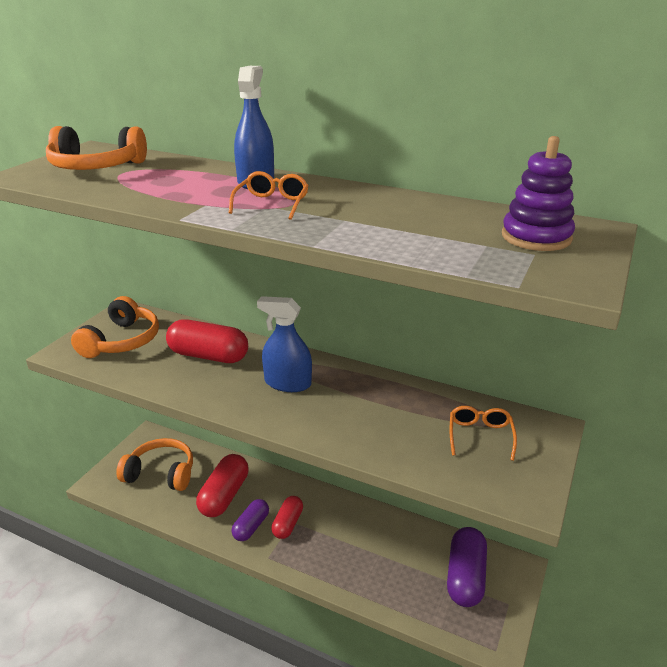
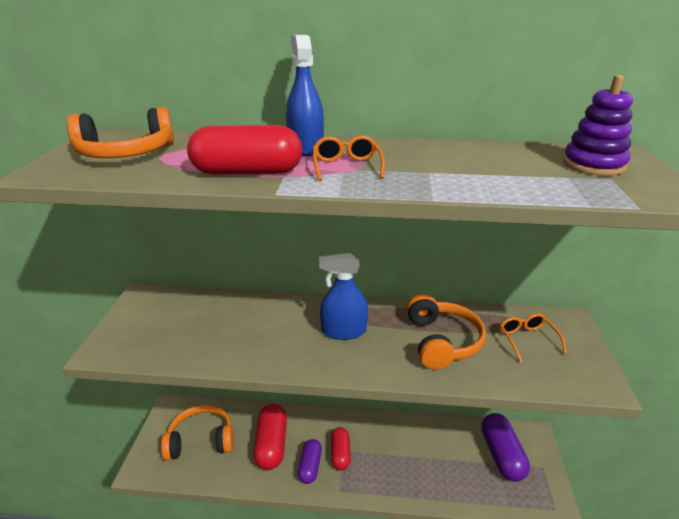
camera: 20 degrees left, 0 degrees up
orange headphones [71,296,159,358] -> orange headphones moved to [407,294,486,370]
red capsule [166,319,248,363] -> red capsule moved to [187,125,302,175]

